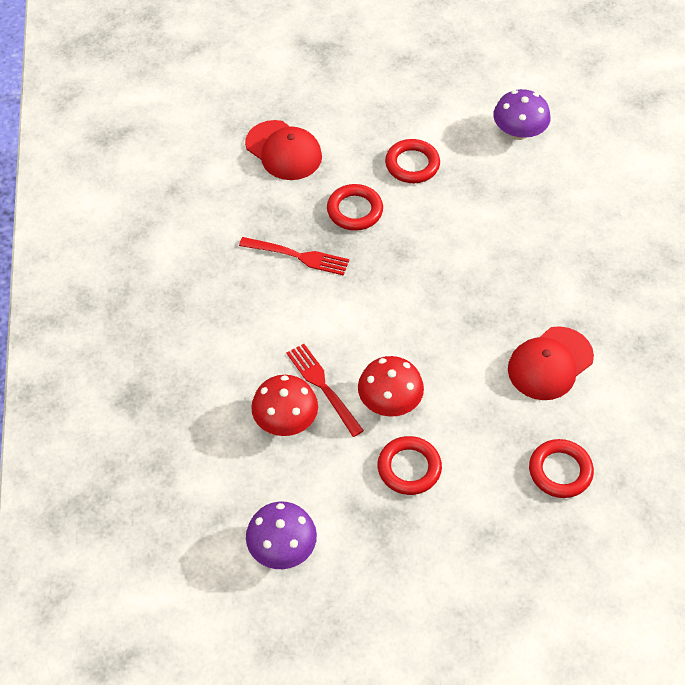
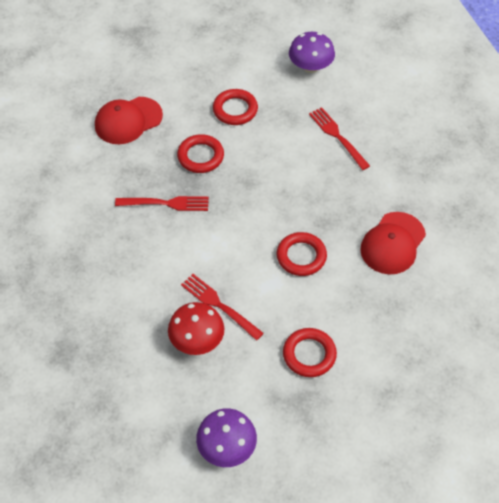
camera: 15 degrees left, 0 degrees up
red cap [245,120,322,180] -> red cap turned 120 degrees clockwise [95,97,163,144]
red mushroom [358,356,424,417] -> none
red ring [529,439,594,498] -> red ring moved to [277,232,327,276]
none -> red fork [309,107,370,170]

